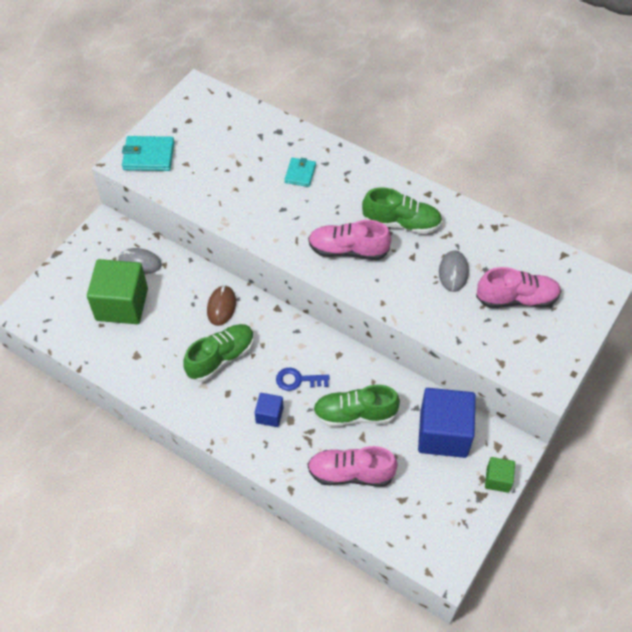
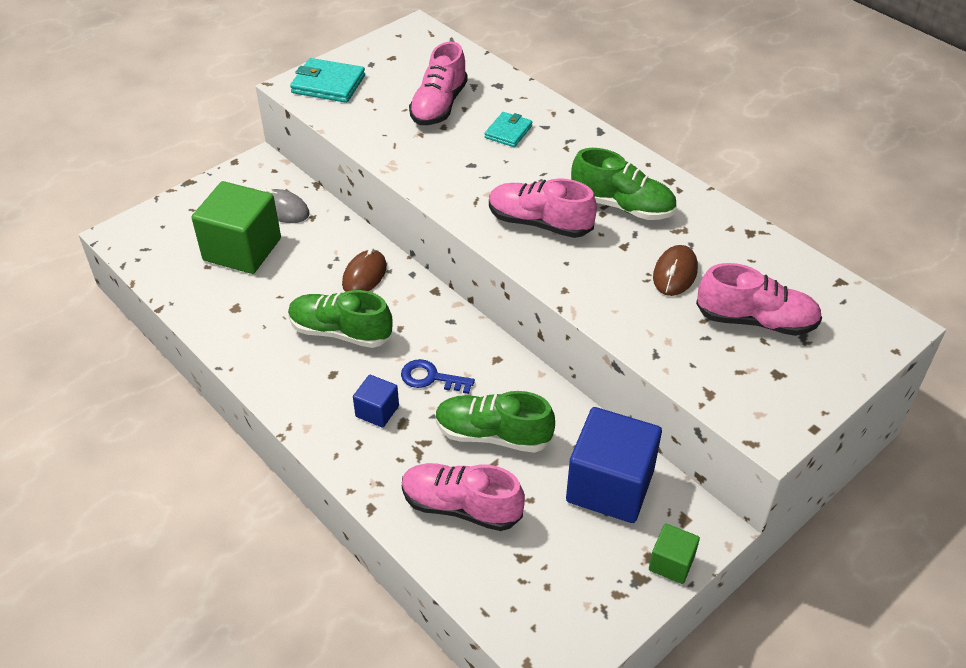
camera: 15 degrees right, 10 degrees down
green shoe [183,324,254,382] -> green shoe turned 135 degrees counterclockwise [288,290,393,348]
grey mouse [439,250,469,292] -> brown mouse [653,245,698,296]
none -> pink shoe [409,42,468,125]

